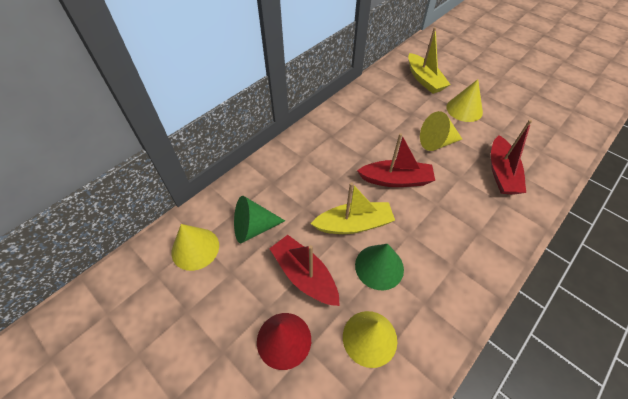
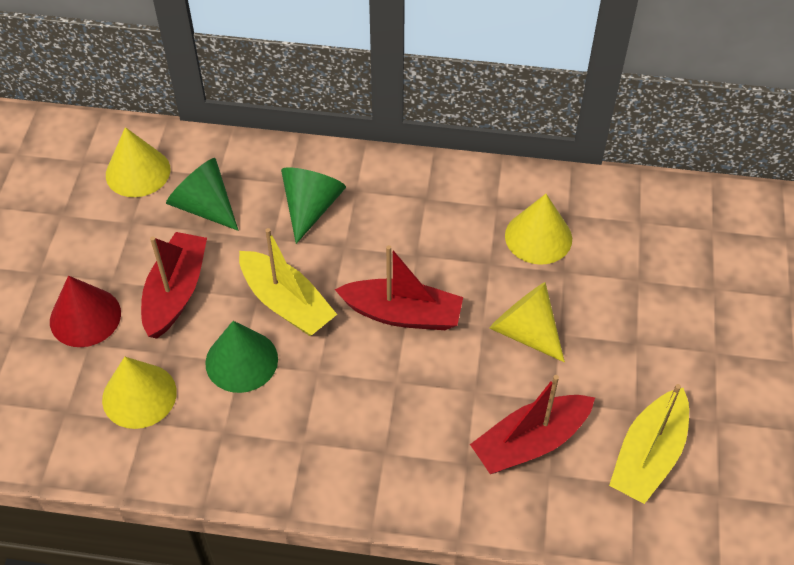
camera: 55 degrees right, 0 degrees up
red boat [357,133,435,187] -> red boat turned 45 degrees counterclockwise [334,245,463,330]
yellow boat [408,27,451,94] -> yellow boat moved to [609,384,689,504]
yellow cone [446,79,483,122] -> yellow cone moved to [505,194,572,265]
none -> green cone [281,167,346,244]

